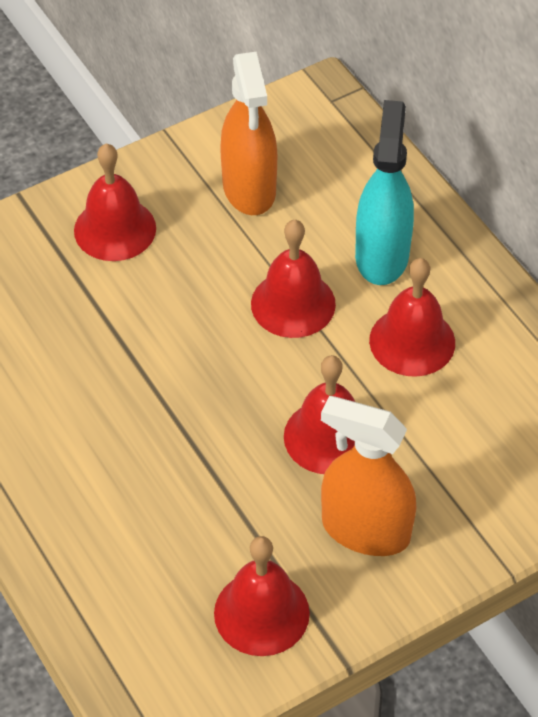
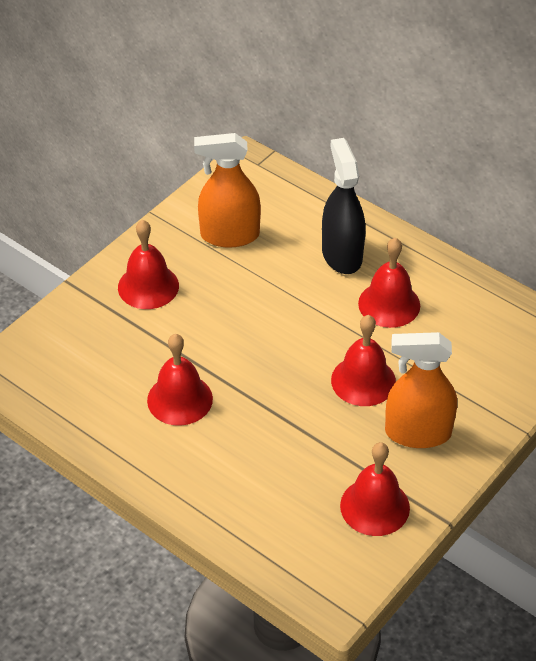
camera: 20 degrees left, 5 degrees down
orange spray bottle [220,52,277,215] -> orange spray bottle turned 120 degrees clockwise [194,133,261,248]
red bell [251,220,336,338] -> red bell moved to [147,334,213,426]
turquoise spray bottle [355,100,414,285] -> black spray bottle [322,138,365,274]

